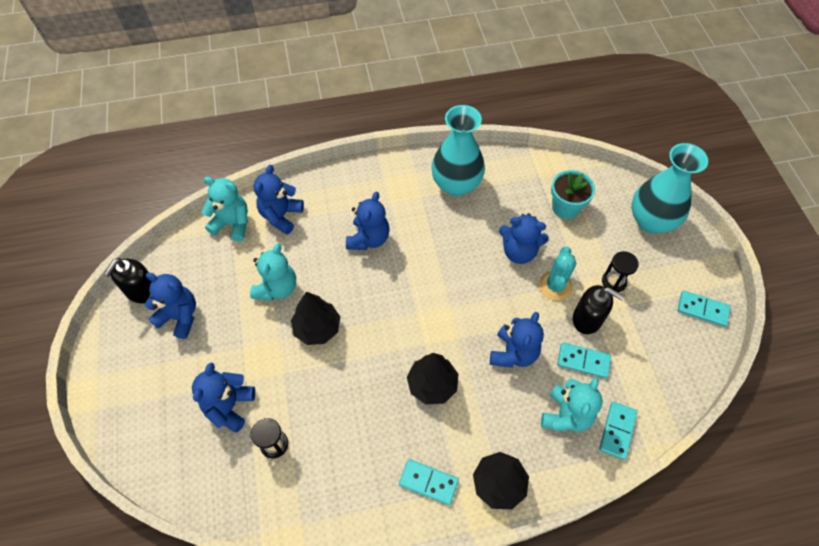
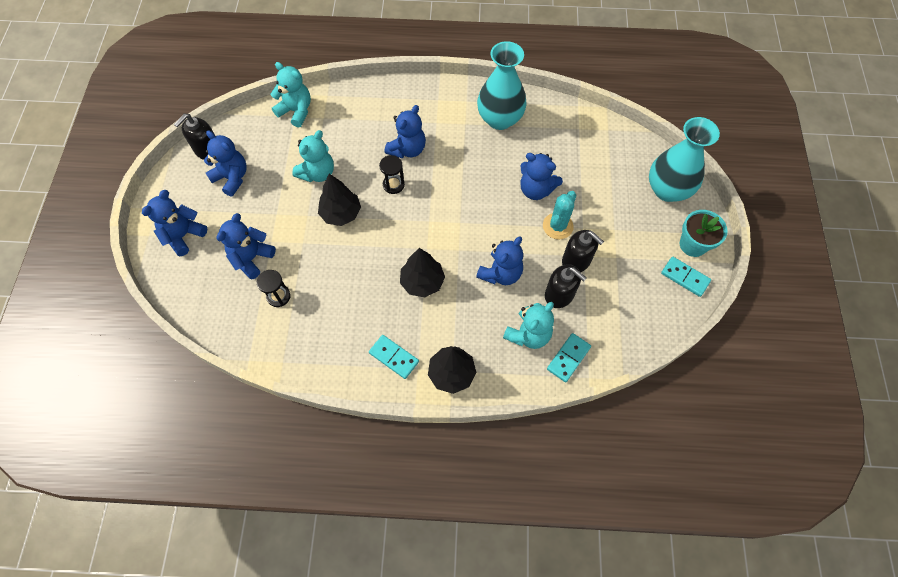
camera: 15 degrees right, 5 degrees up
blue teddy bear [254,165,304,234] -> blue teddy bear moved to [142,190,207,256]
turquoise flower pot [551,170,595,219] -> turquoise flower pot moved to [680,210,728,257]
turquoise domino [557,343,611,378] -> black soap dispenser [545,264,587,308]
black hourglass [602,251,639,292] -> black hourglass moved to [379,155,405,194]

